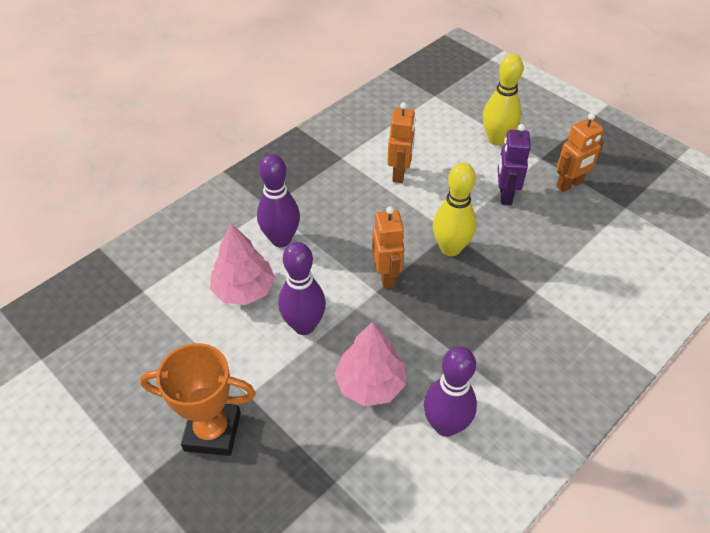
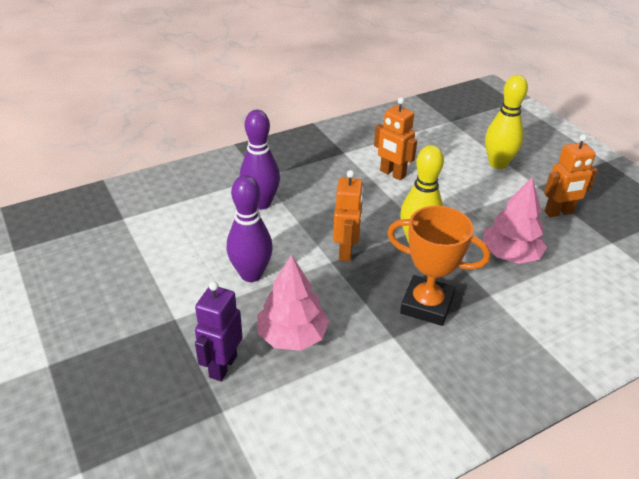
camera: 15 degrees right, 10 degrees down
orange trophy [140,343,256,456] -> orange trophy moved to [387,206,490,326]
pink tree [210,224,275,305] -> pink tree moved to [483,177,547,264]
orange robot [387,102,416,183] -> orange robot turned 105 degrees clockwise [374,98,417,180]
purple bowling pin [424,346,477,437] -> none
purple robot [498,124,531,205] -> purple robot moved to [195,281,243,381]

